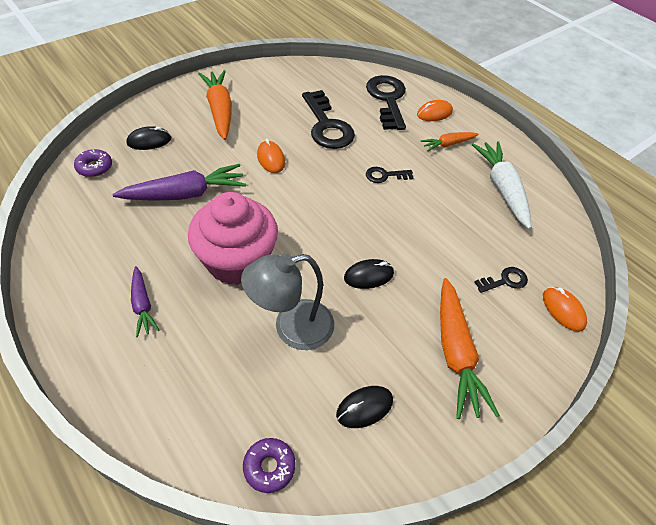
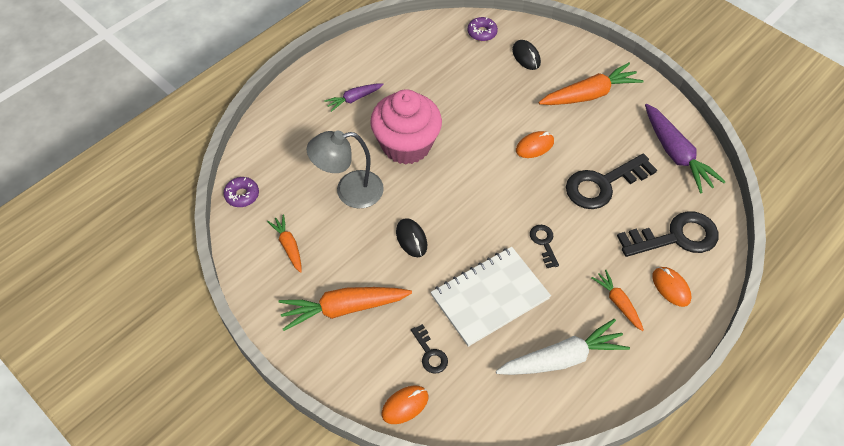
camera: 85 degrees right, 5 degrees up
purple carrot [112,164,246,201] -> purple carrot moved to [645,104,726,194]
grey lamp [241,253,334,350] -> grey lamp turned 75 degrees counterclockwise [307,131,384,208]
black mouse [336,386,393,428] -> orange carrot [267,215,302,273]
none -> white notebook [431,247,551,347]

